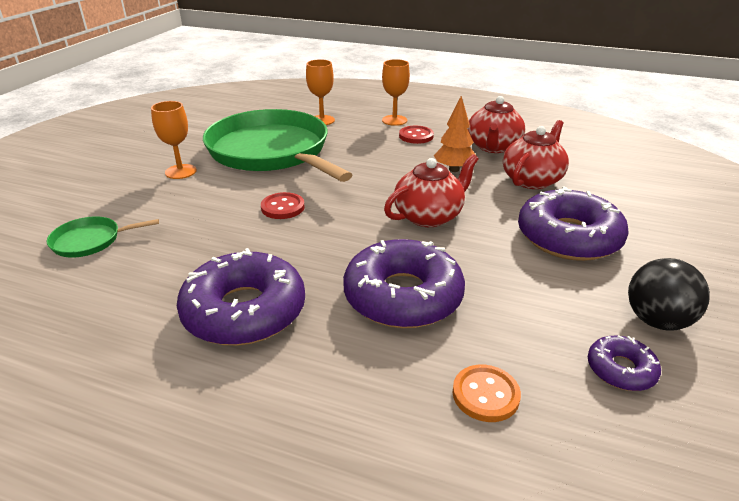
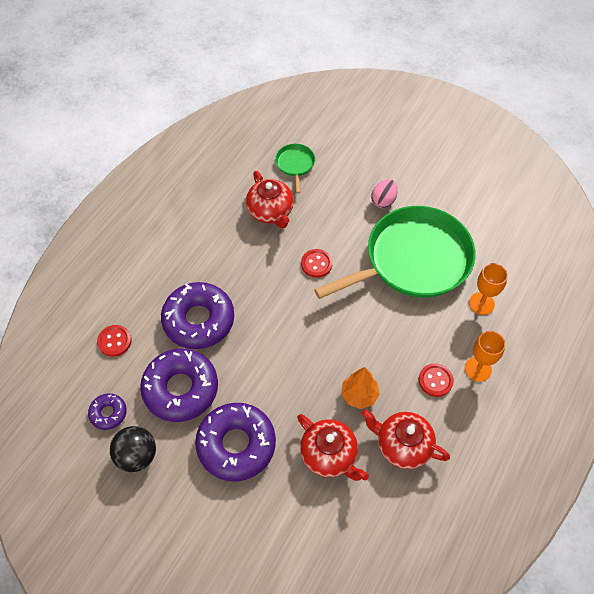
camera: 100 degrees right, 25 degrees up
orange goblet [151,101,197,179] -> pink egg [371,179,398,208]
purple donut [177,248,305,345] -> purple donut moved to [140,349,218,422]
red teapot [384,154,479,227] -> red teapot moved to [246,171,294,228]
orange button [453,365,521,422] -> red button [97,325,132,357]

